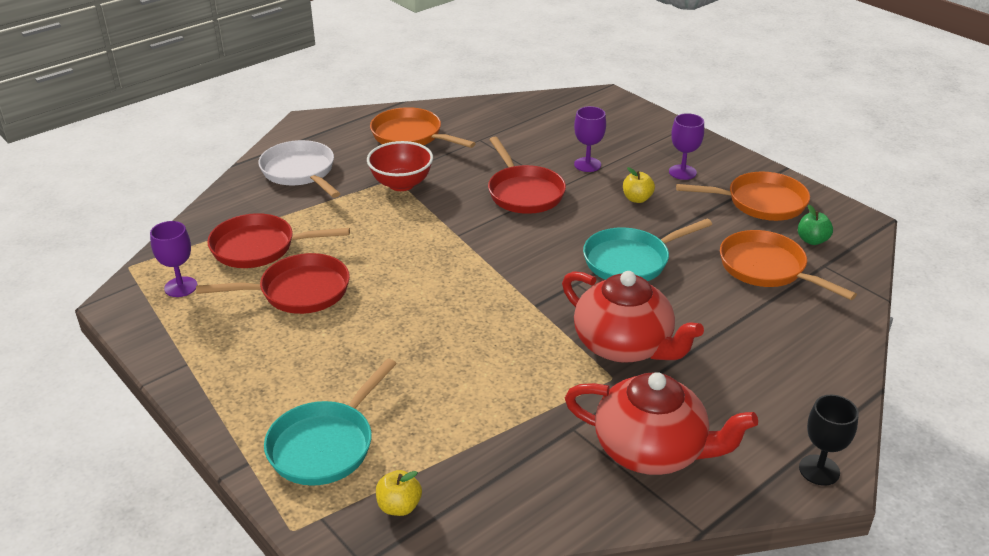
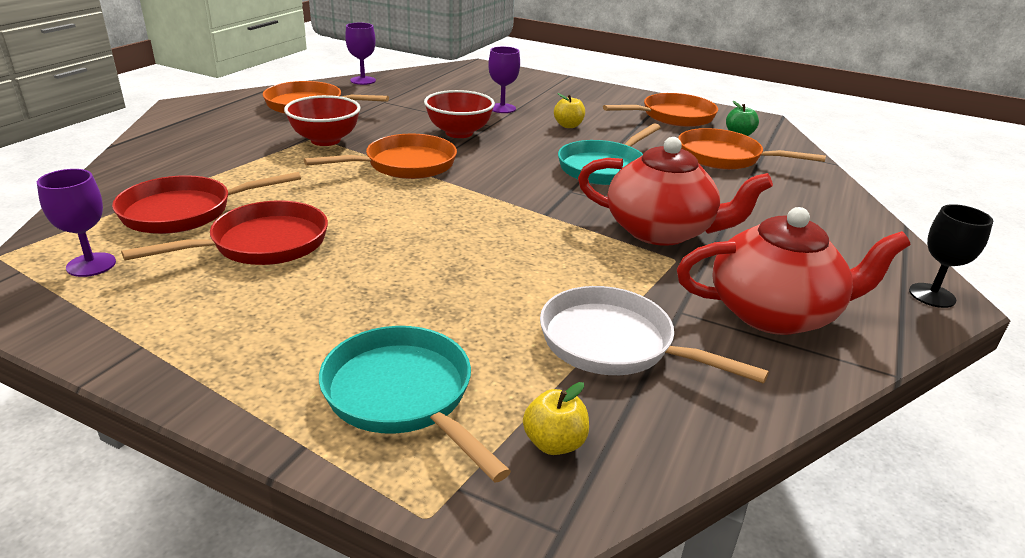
camera: 25 degrees left, 5 degrees down
white pan [258,140,340,198] -> white pan moved to [540,286,769,384]
turquoise pan [264,358,397,486] -> turquoise pan turned 135 degrees clockwise [319,326,511,483]
red pan [488,137,566,214] -> red bowl [424,90,495,138]
purple goblet [669,113,704,180] -> purple goblet moved to [345,23,376,85]
none -> orange pan [304,134,457,179]

